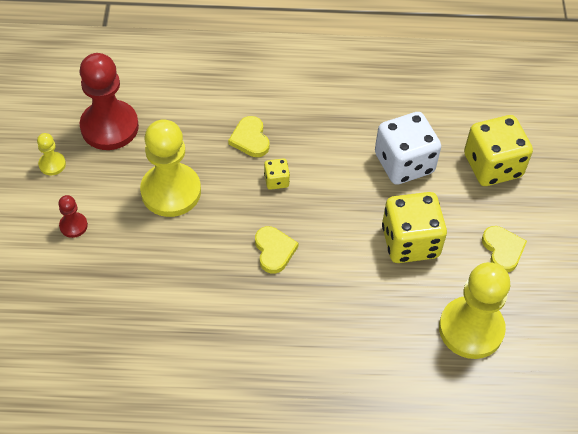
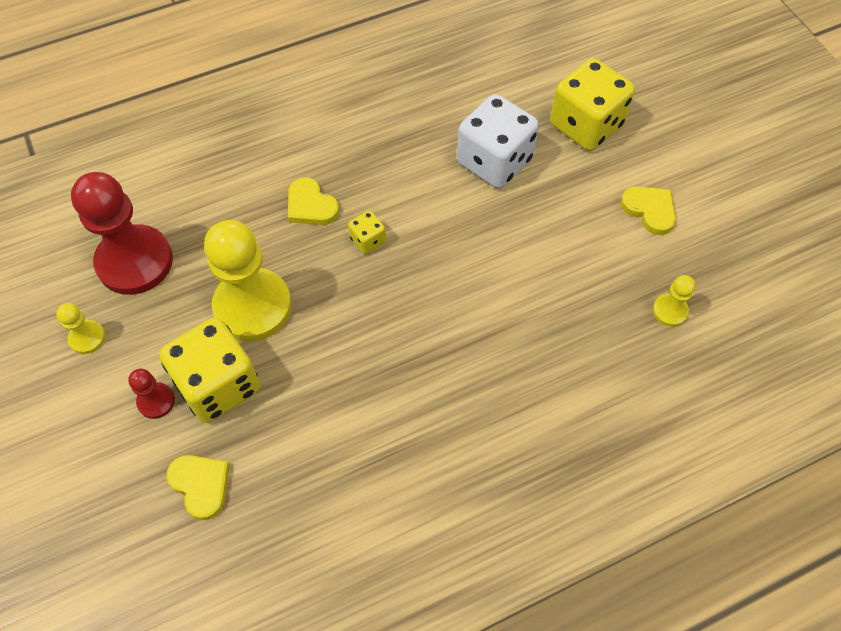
camera: 25 degrees left, 5 degrees up
yellow heart [255,226,298,274] -> yellow heart moved to [166,455,230,520]
yellow dice [382,192,447,263] -> yellow dice moved to [159,317,260,423]
yellow pawn [439,262,510,359] -> yellow pawn [653,275,695,327], size x0.45

